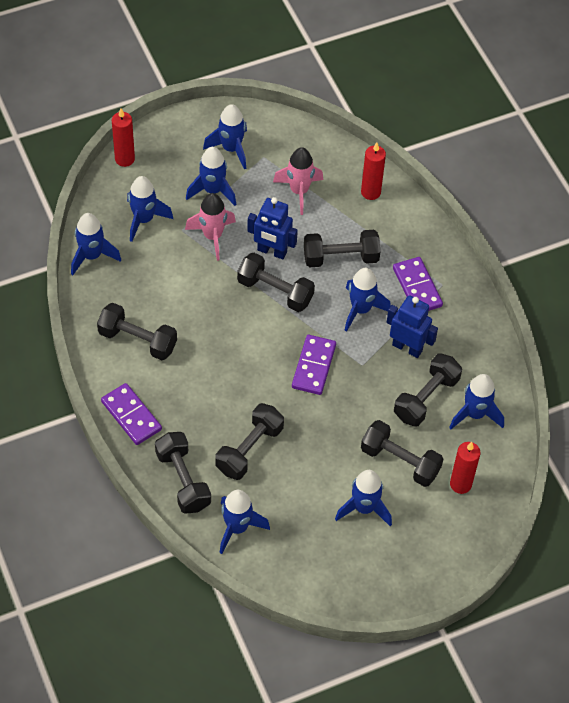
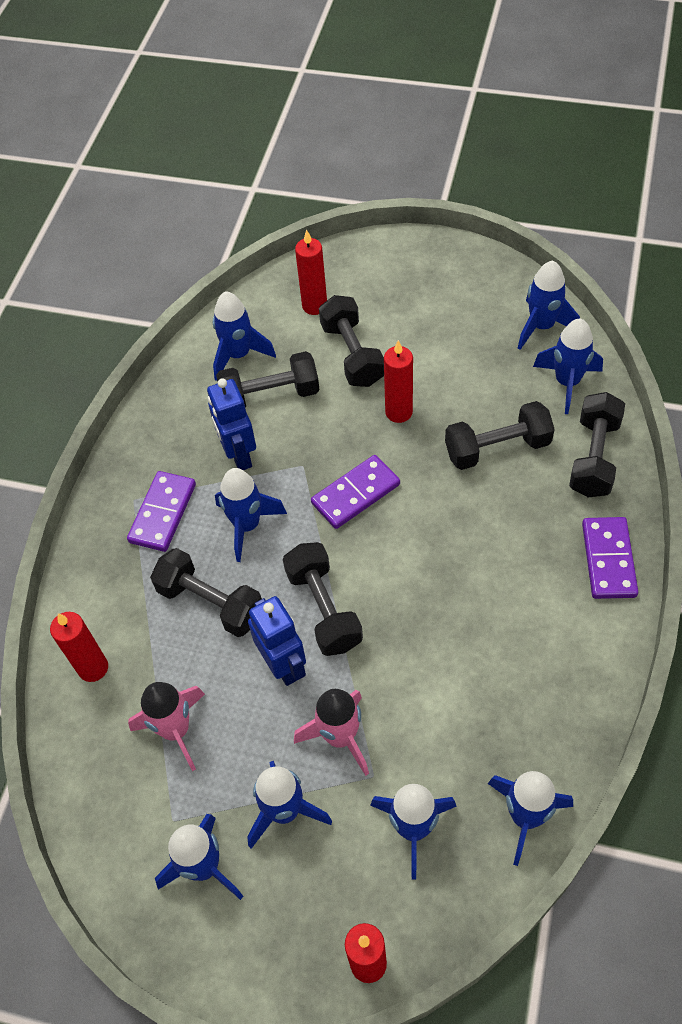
camera: 135 degrees left, 0 degrees up
black dumbbell [97,303,177,360] -> none
blue rocket [335,470,392,526] -> blue rocket moved to [518,261,580,350]
none -> red candle [384,340,413,423]

